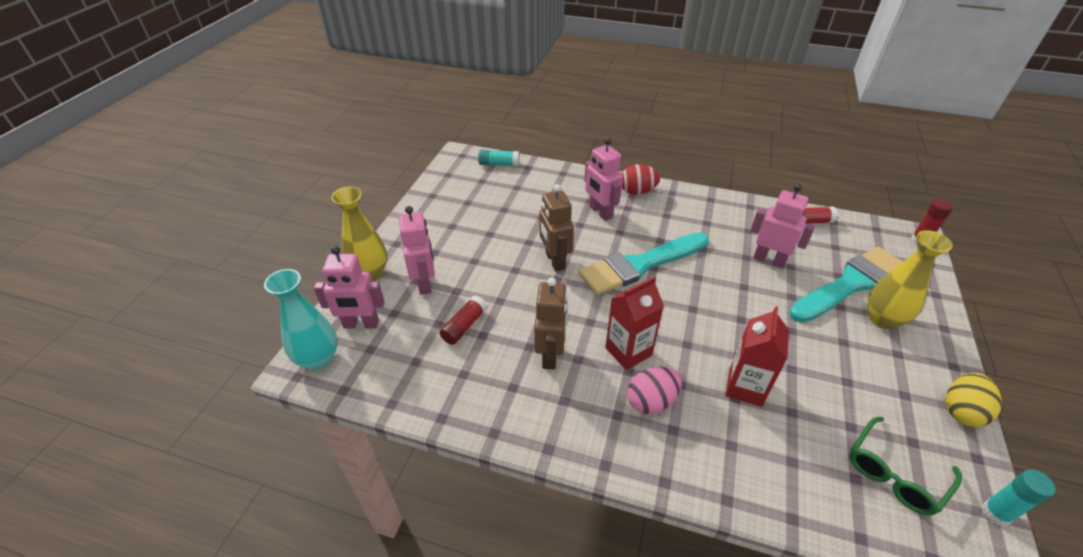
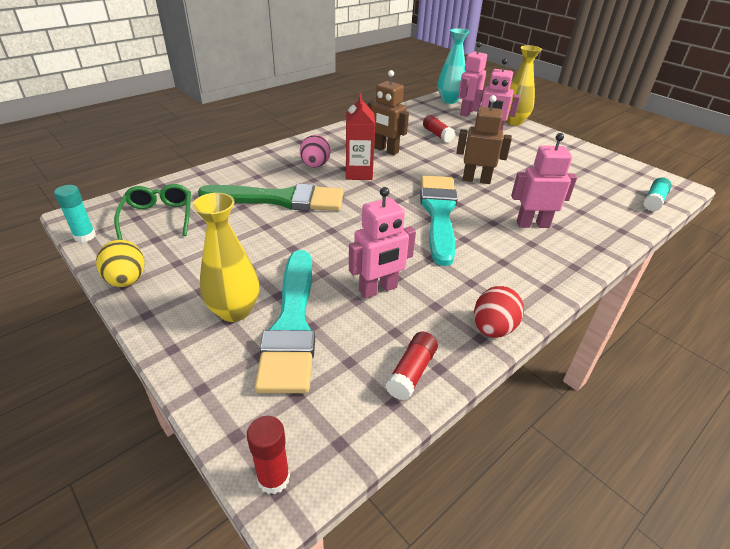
camera: 120 degrees right, 5 degrees down
red egg [621,164,660,195] -> red egg moved to [474,286,524,338]
red carton [726,306,789,407] -> green brush [198,183,344,211]

